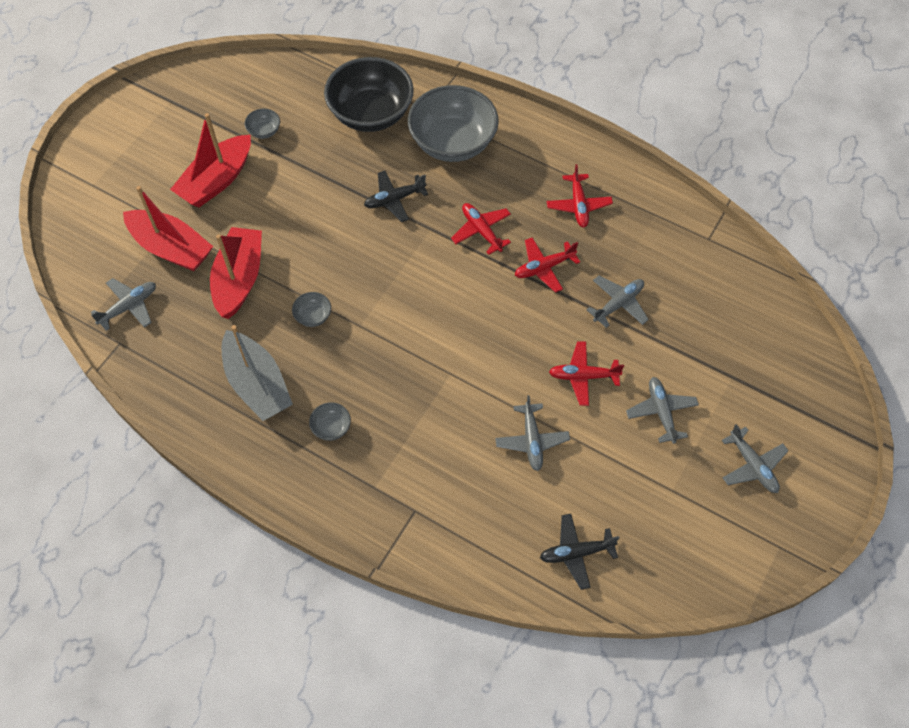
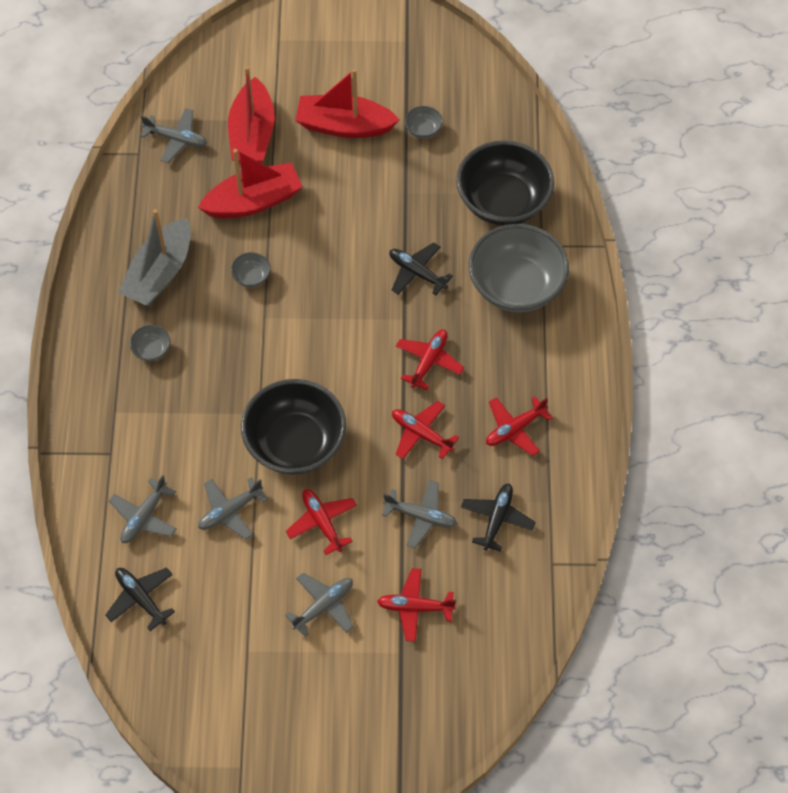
camera: 60 degrees right, 0 degrees up
grey plane [722,424,789,493] -> grey plane moved to [109,475,176,543]
none -> black bowl [241,379,346,475]
none -> red plane [377,568,456,642]
none -> black plane [461,484,536,552]

